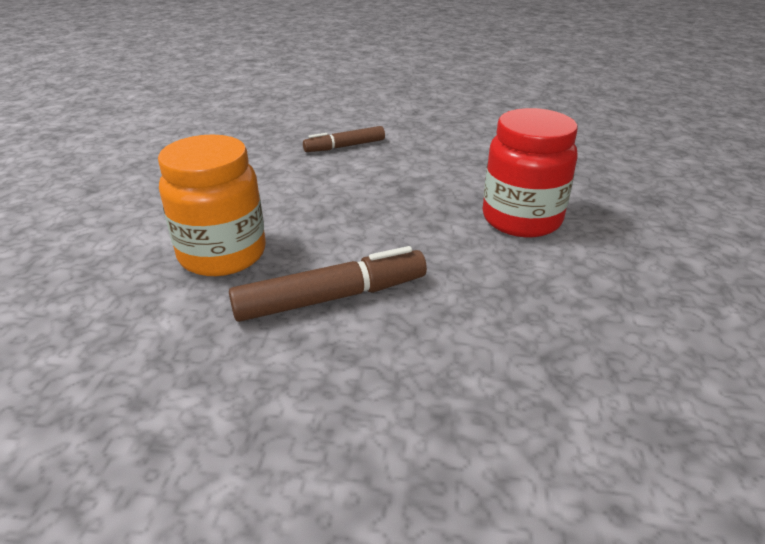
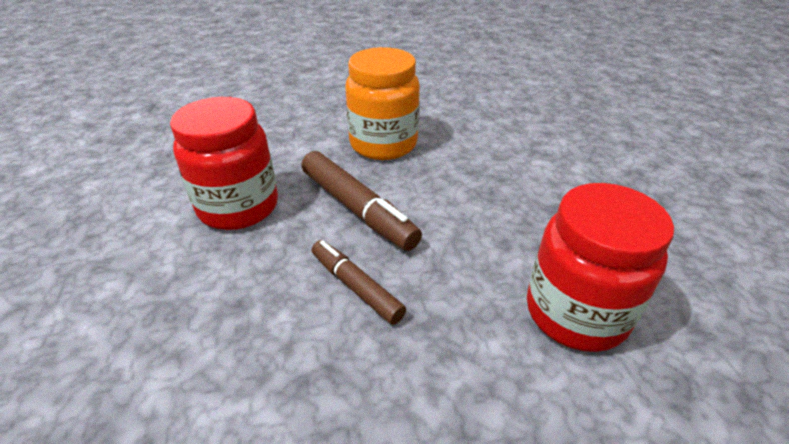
camera: 70 degrees right, 5 degrees up
brown marker [303,126,385,152] -> brown marker moved to [312,240,406,325]
none -> red jar [170,97,278,230]

